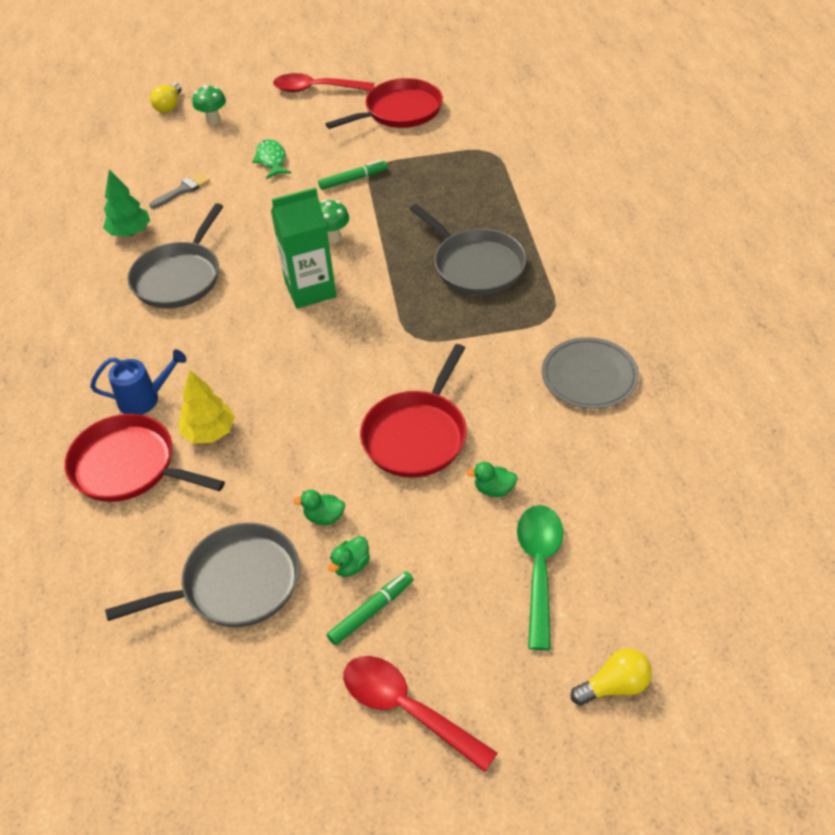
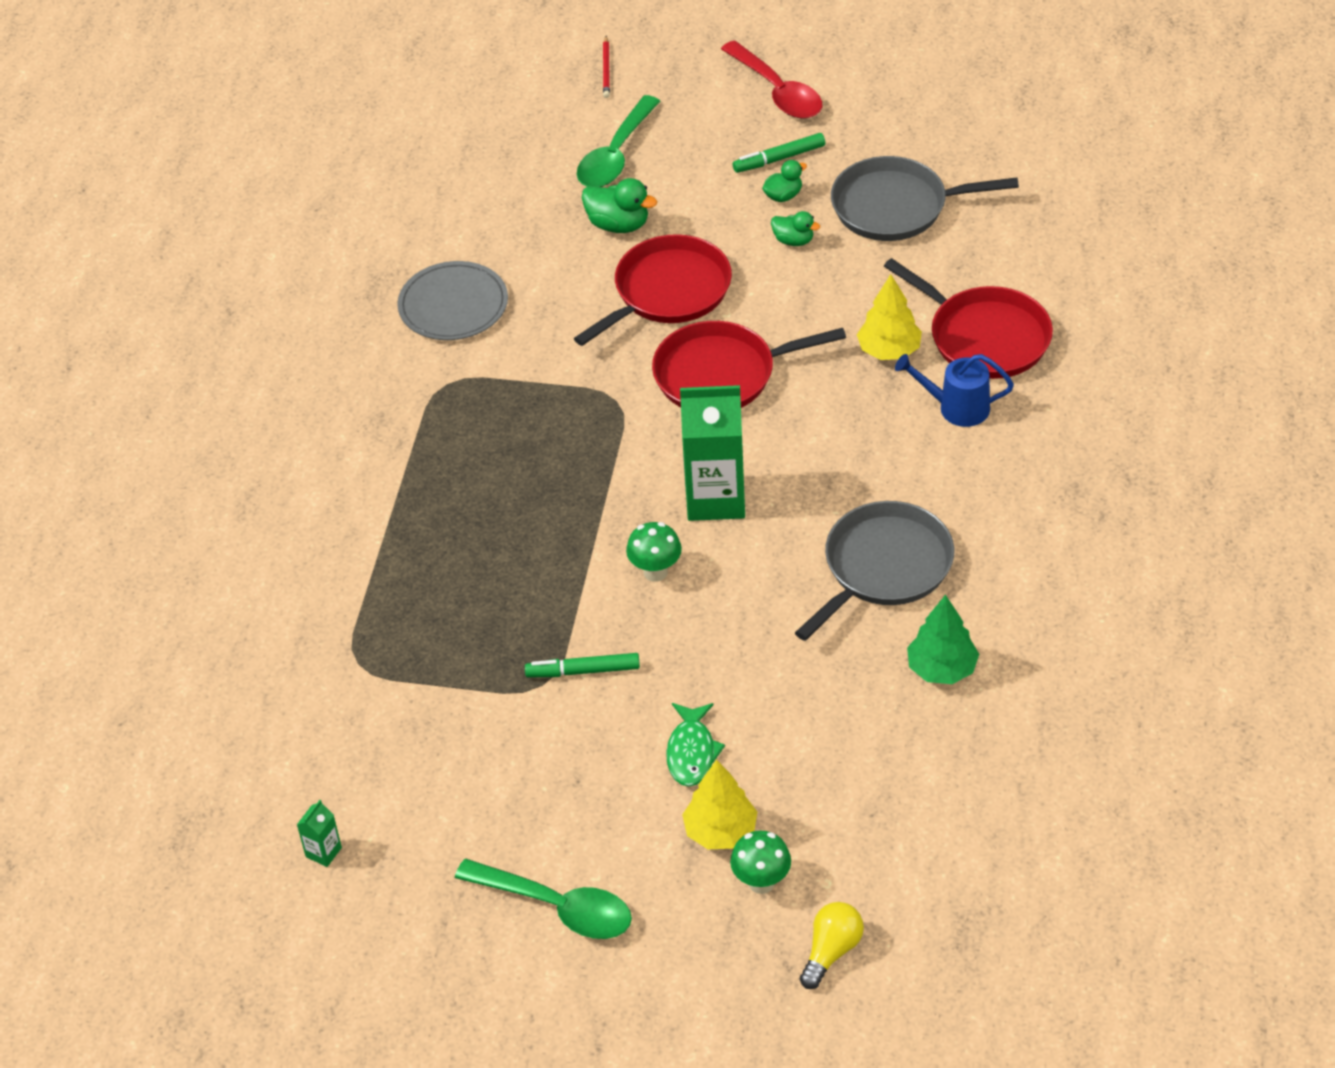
camera: 160 degrees left, 0 degrees up
grey brush [149,172,210,209] -> none
red spoon [273,73,374,92] -> green spoon [455,859,632,939]
red pan [326,78,443,129] -> red pan moved to [652,321,846,408]
grey pan [410,204,526,295] -> none
green duck [467,462,518,497] -> green duck [582,178,657,233], size x1.57
yellow light bulb [571,648,652,706] -> red pencil [603,36,610,98]
none -> green carton [297,800,342,867]
none -> yellow tree [682,760,757,849]

